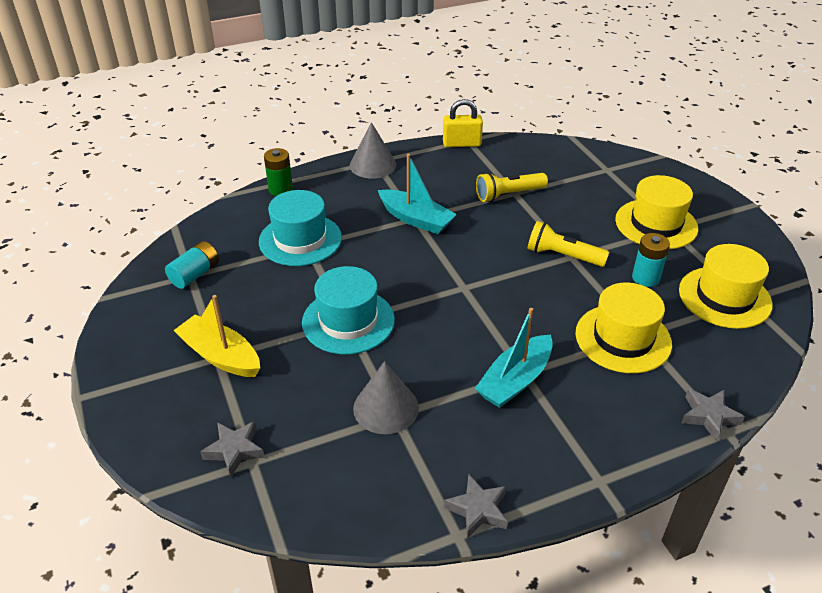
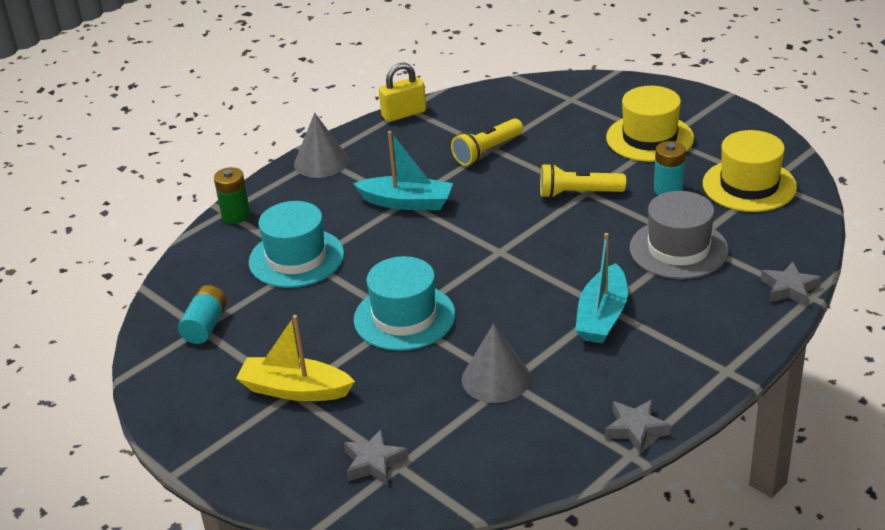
camera: 20 degrees left, 5 degrees down
yellow hat [575,283,672,373] -> grey hat [629,191,729,279]

